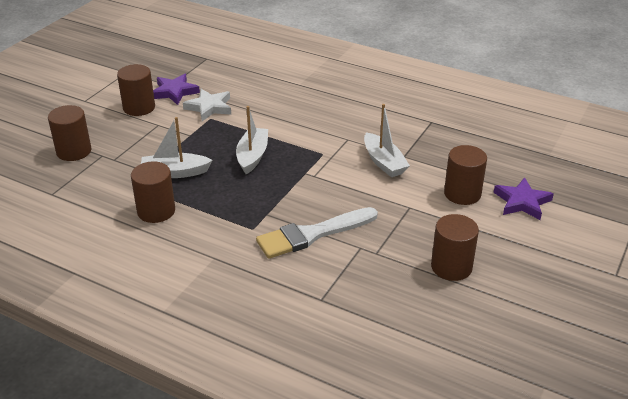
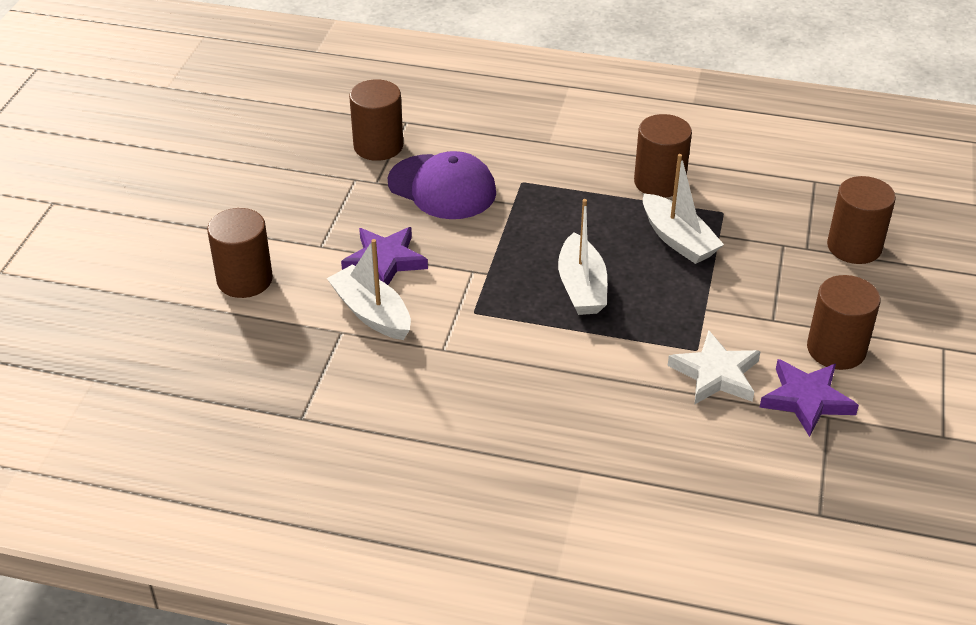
camera: 165 degrees right, 5 degrees up
white boat [141,117,213,178] -> white boat turned 75 degrees clockwise [643,154,724,264]
white brush [256,207,378,259] -> purple cap [388,151,496,219]
brown cylinder [431,214,479,281] -> brown cylinder moved to [349,79,403,161]
purple star [493,177,554,220] -> purple star moved to [341,227,428,285]

